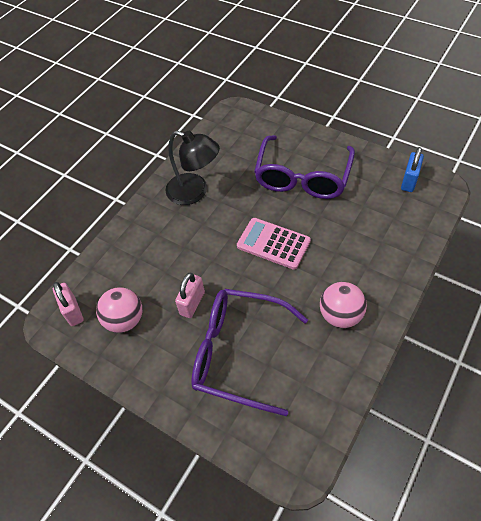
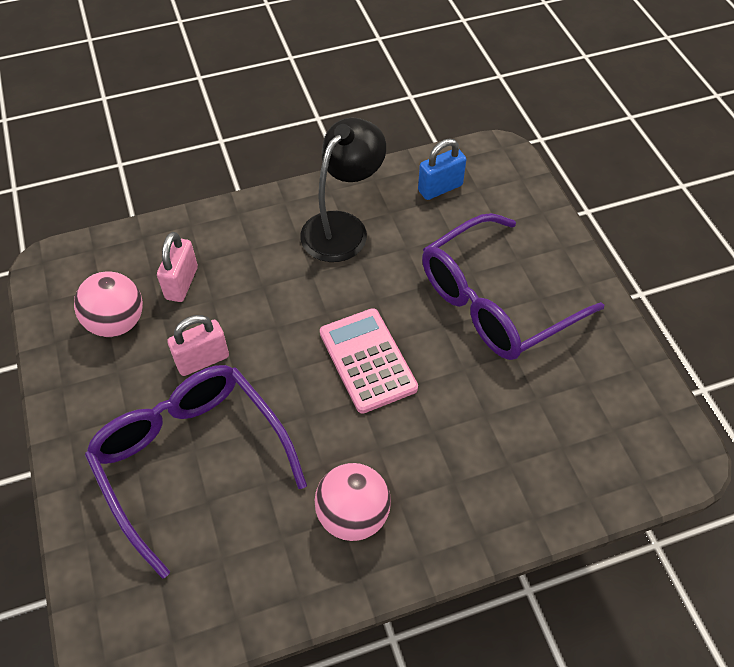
camera: 35 degrees right, 0 degrees up
pink padlock [53,282,84,326] -> pink padlock moved to [157,232,198,302]
black lamp [165,131,220,205] -> black lamp turned 120 degrees counterclockwise [300,118,386,262]
blue padlock [401,147,424,192] -> blue padlock moved to [418,139,467,200]

